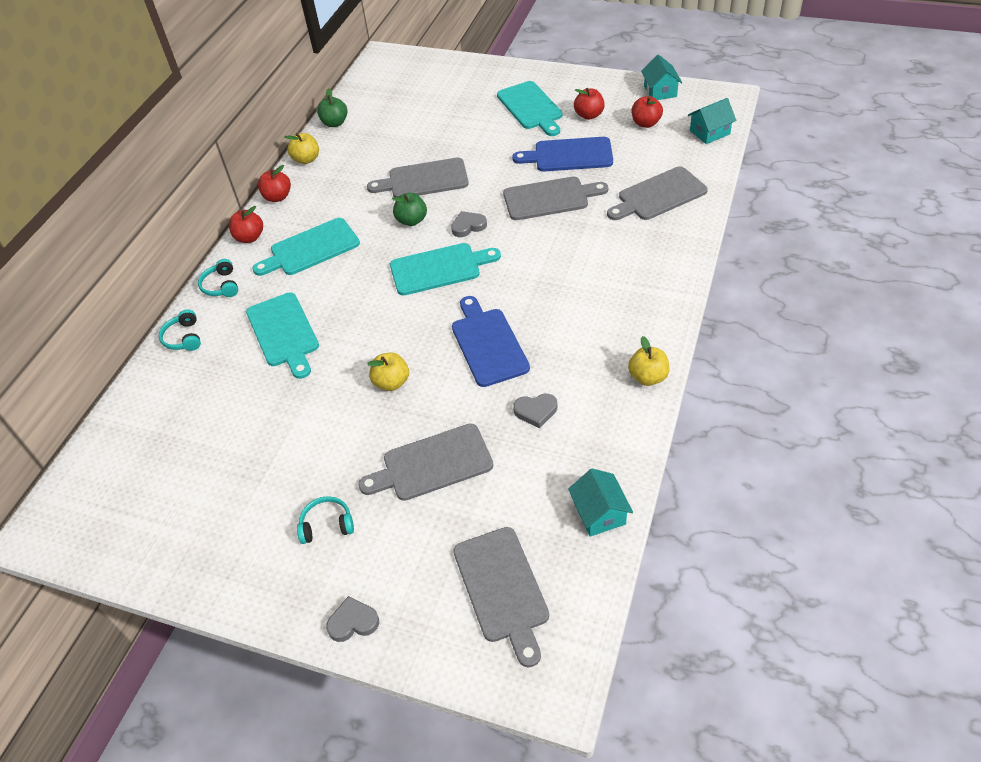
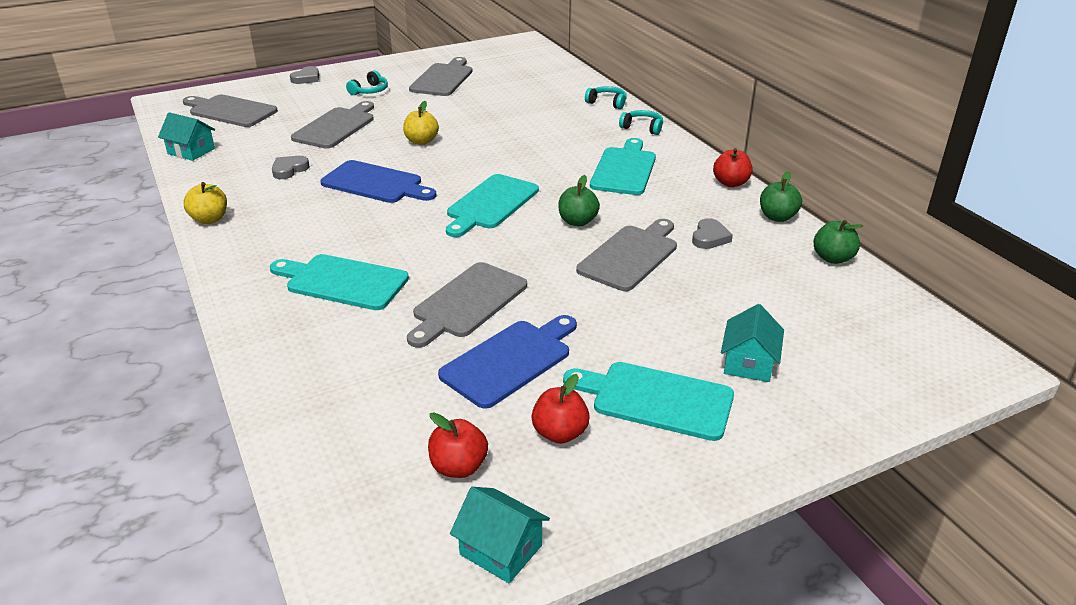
camera: 130 degrees right, 15 degrees down
red apple [229,206,263,243] -> none
turquoise cutting board [246,292,319,379] -> turquoise cutting board moved to [270,254,409,310]
yellow apple [284,133,319,164] -> green apple [760,171,802,222]
grey heart [451,211,487,237] -> grey heart moved to [692,218,733,249]
grey cutting board [607,166,708,220] -> grey cutting board moved to [409,57,472,96]
turquoise house [688,98,736,144] -> turquoise house moved to [721,304,784,382]

